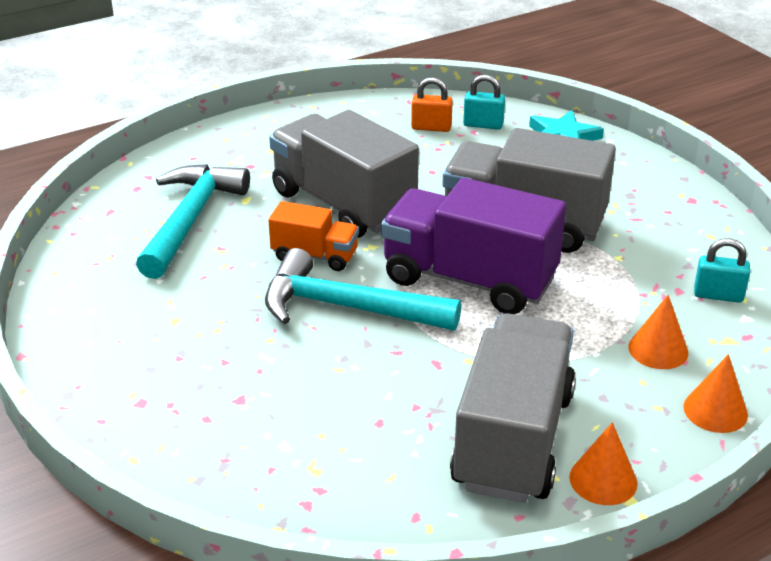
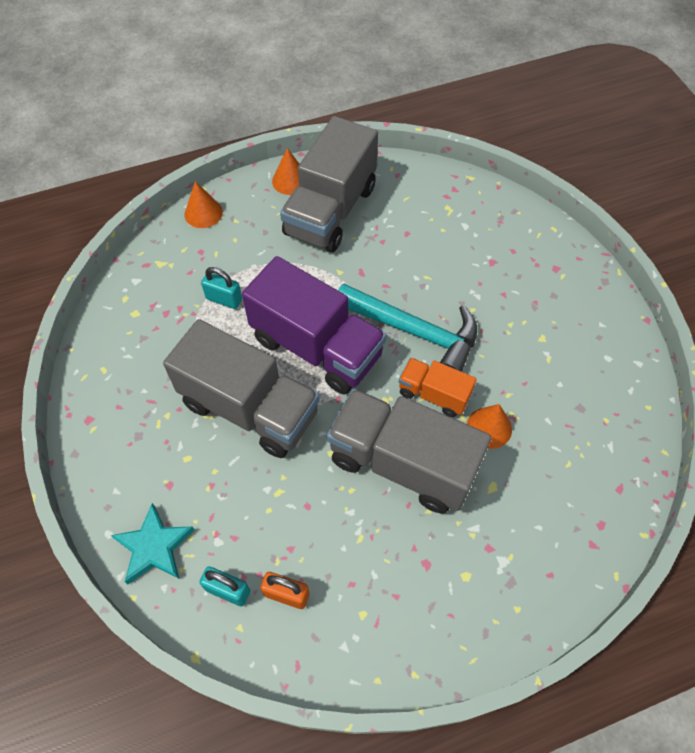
camera: 170 degrees left, 25 degrees up
turquoise hammer [136,164,250,279] -> none
grey truck [269,110,419,238] -> grey truck turned 150 degrees clockwise [327,389,492,514]
orange cone [628,295,688,369] -> orange cone moved to [467,404,512,449]
turquoise padlock [694,238,750,303] -> turquoise padlock moved to [201,267,242,309]

